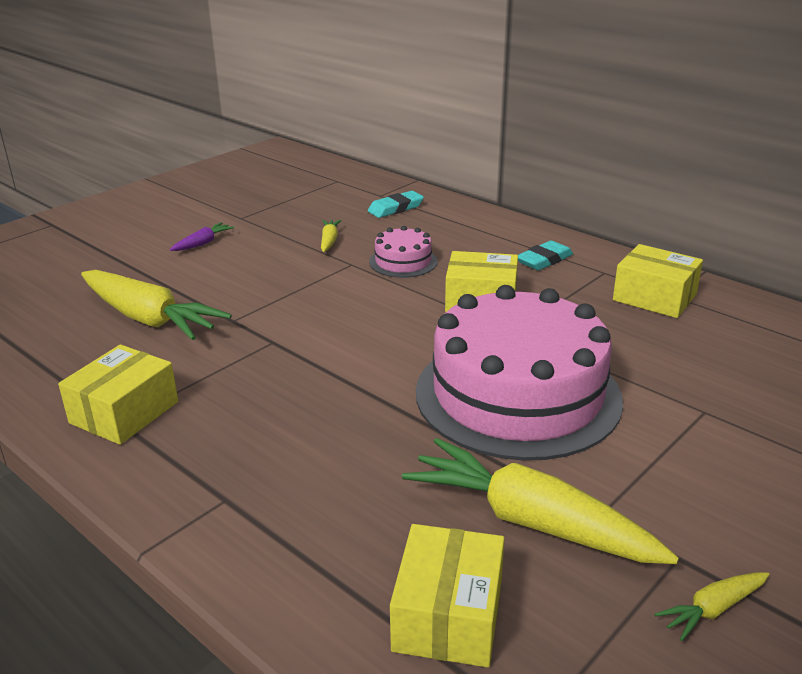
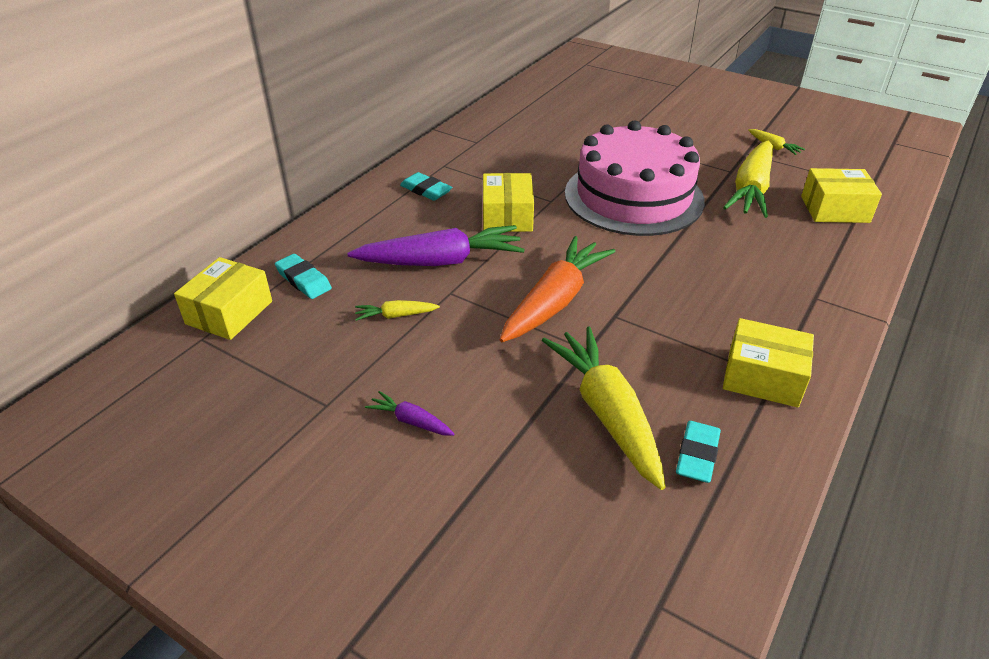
camera: 100 degrees left, 10 degrees up
yellow carrot [81,270,232,340] -> yellow carrot turned 45 degrees counterclockwise [542,327,666,490]
pink cake [369,226,437,278] -> purple carrot [347,225,525,266]
yellow box [613,244,703,318] -> yellow box moved to [174,257,272,340]
none -> orange carrot [500,236,616,342]
none -> turquoise eraser [676,421,721,483]

